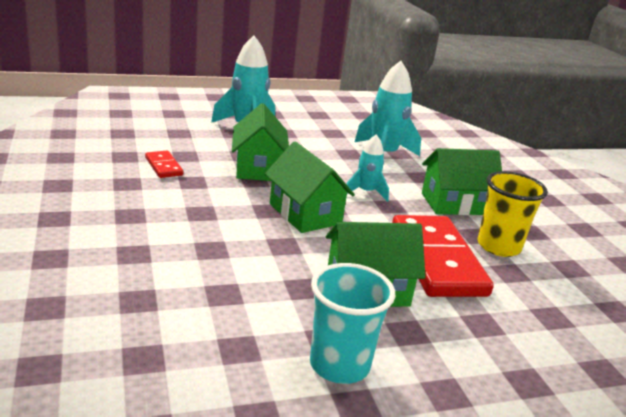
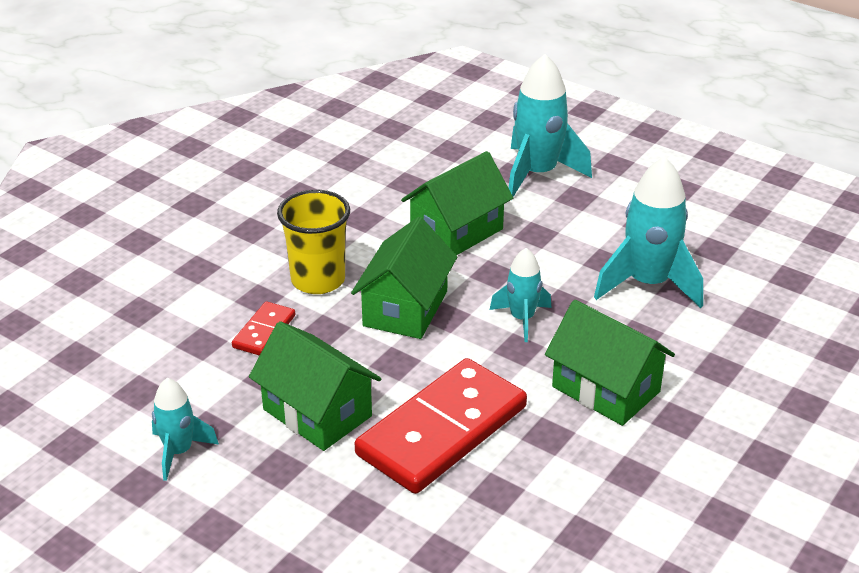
camera: 55 degrees right, 10 degrees up
red domino [145,151,183,178] -> red domino moved to [232,301,295,356]
turquoise cup [310,263,396,384] -> turquoise rocket [152,378,219,481]
yellow cup [478,171,548,257] -> yellow cup moved to [277,190,350,294]

